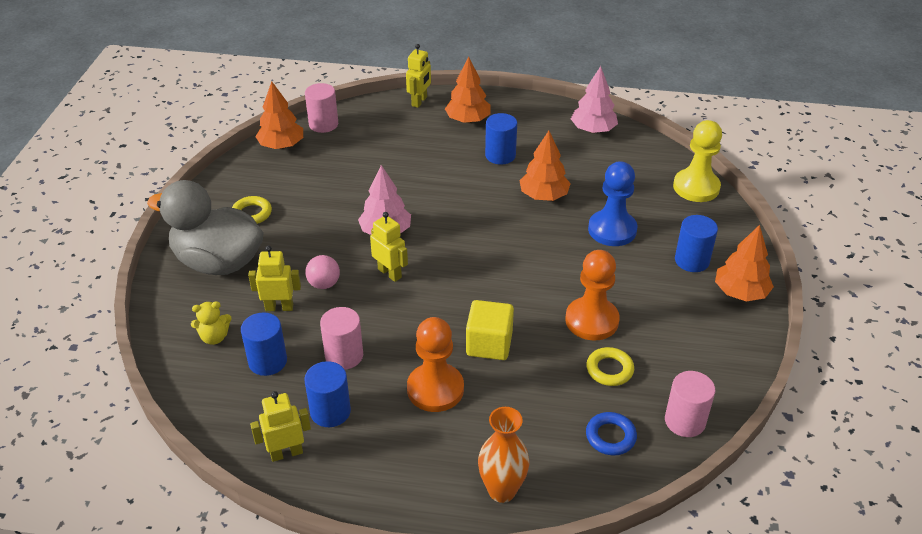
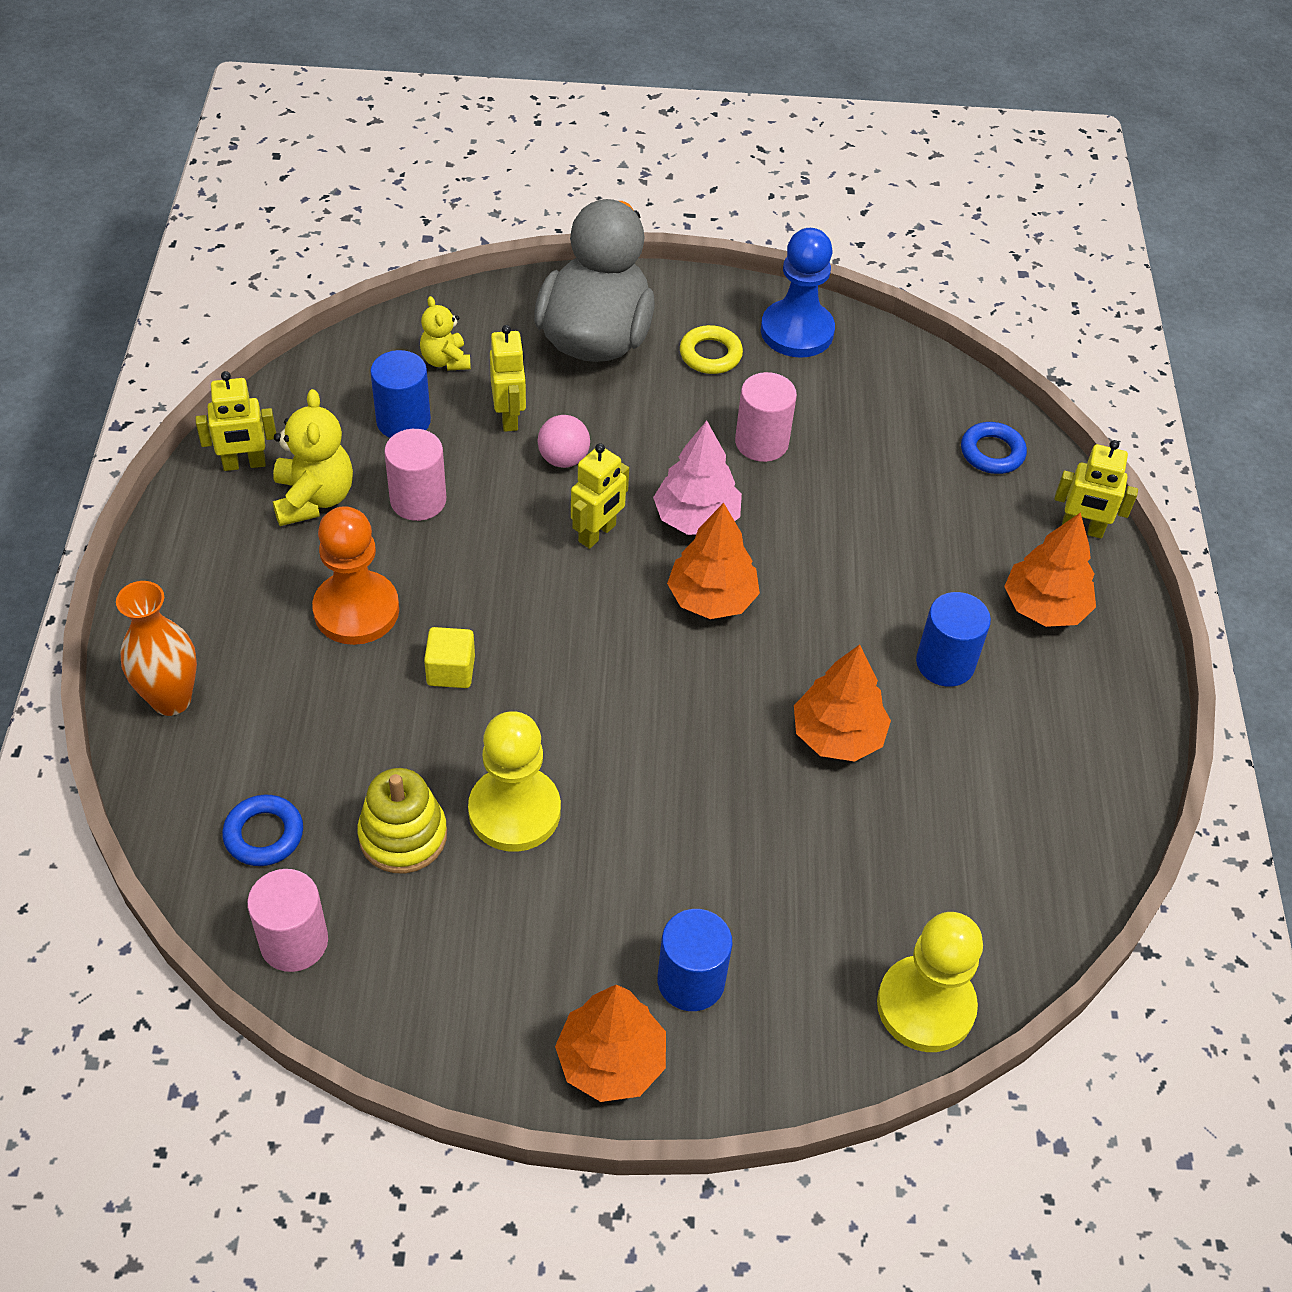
camera: 80 degrees right, 10 degrees up
yellow robot [250,391,311,462] -> yellow robot turned 105 degrees clockwise [195,371,276,471]
orange tree [255,81,303,149] -> orange tree moved to [667,503,760,619]
blue cylinder [304,361,351,427] -> yellow teddy bear [273,389,353,526]
pink cylinder [305,83,338,133] -> pink cylinder moved to [735,372,797,462]
yellow cube [466,300,514,360] -> yellow cube [424,627,475,688], size x0.66
orange pawn [565,250,620,341] -> yellow pawn [468,711,561,852]
pink tree [571,66,618,133] -> none
yellow ring [586,347,634,386] -> yellow stacking toy [357,768,447,873]
blue pawn [588,161,637,246] -> blue pawn moved to [761,228,835,358]
none -> blue ring [961,422,1027,474]

